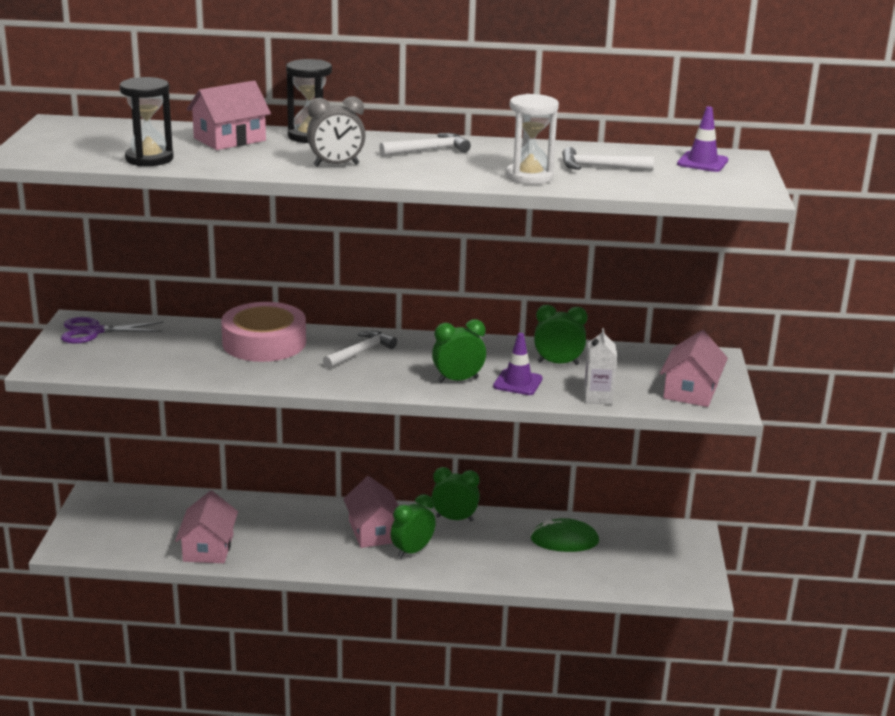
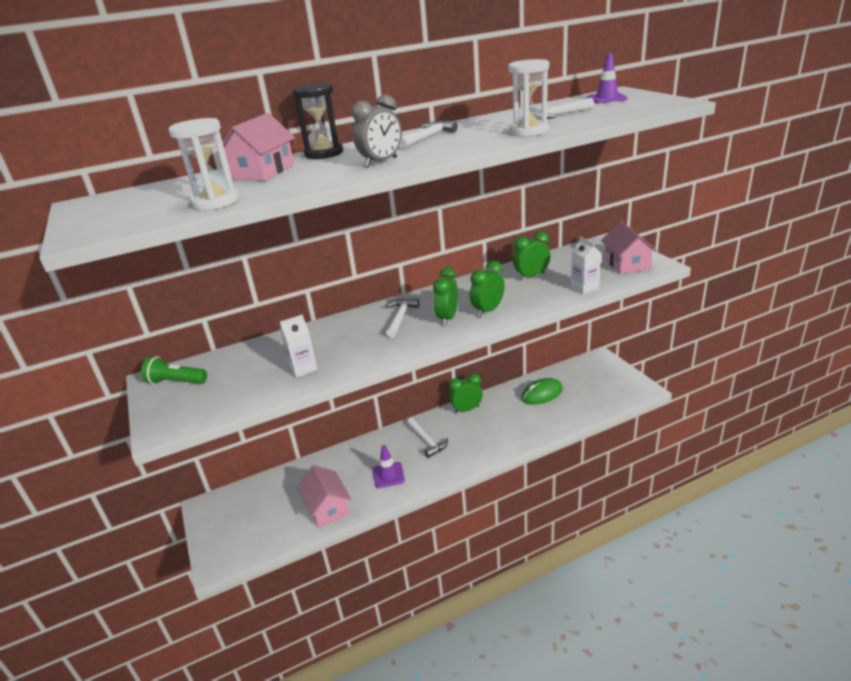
camera: 25 degrees left, 5 degrees up
purple scissors [61,317,163,344] -> green flashlight [141,356,207,384]
black hourglass [119,77,174,166] -> white hourglass [169,118,239,210]
pink tape [221,302,306,362] -> none
pink house [343,476,399,548] -> white hammer [407,418,448,458]
green clock [391,494,436,558] -> green clock moved to [433,267,458,326]
purple traffic cone [493,333,543,395] -> purple traffic cone moved to [373,445,405,488]
none -> white carton [280,314,318,378]

